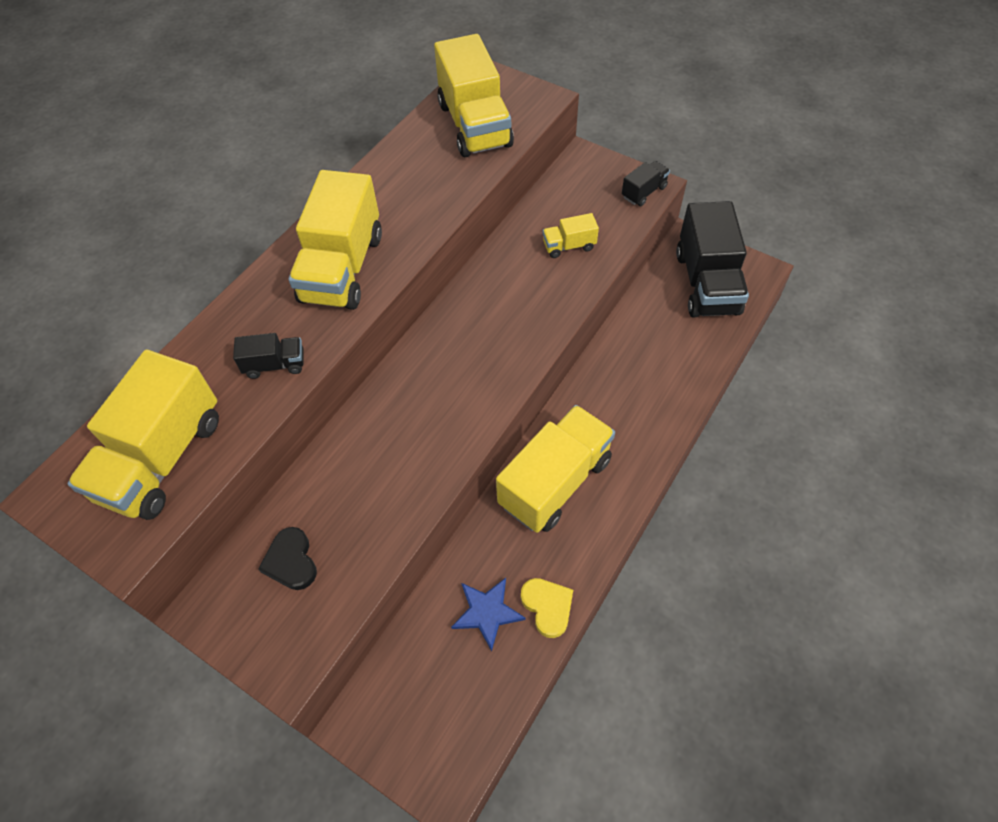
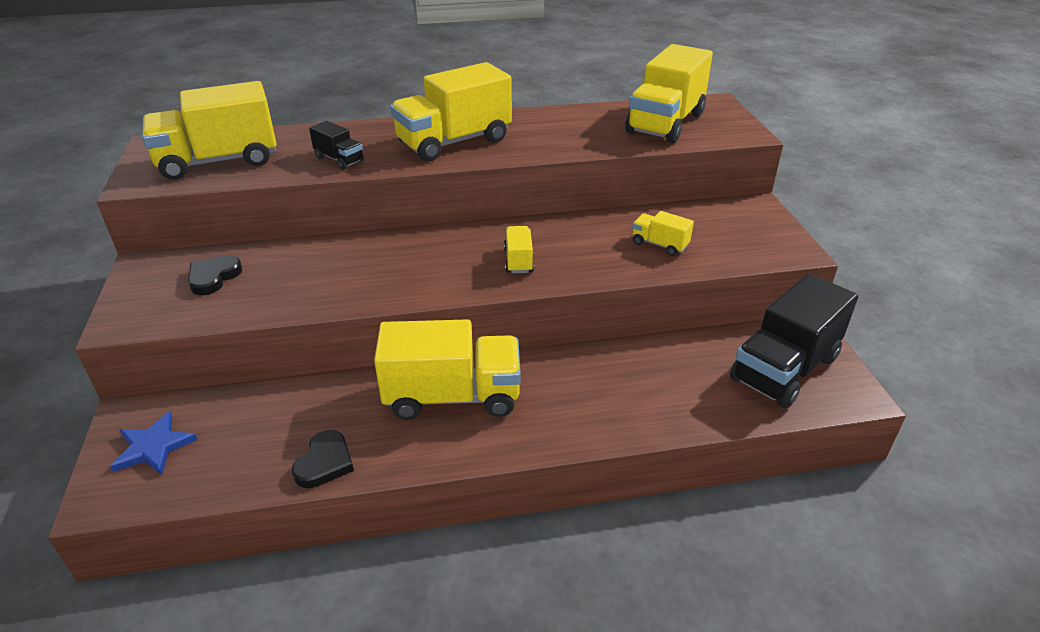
camera: 45 degrees right, 20 degrees down
blue star [451,578,525,651] -> blue star moved to [110,411,198,475]
yellow heart [521,578,573,638] -> black heart [292,430,354,488]
black truck [622,161,670,206] -> none
none -> yellow truck [504,226,534,273]

